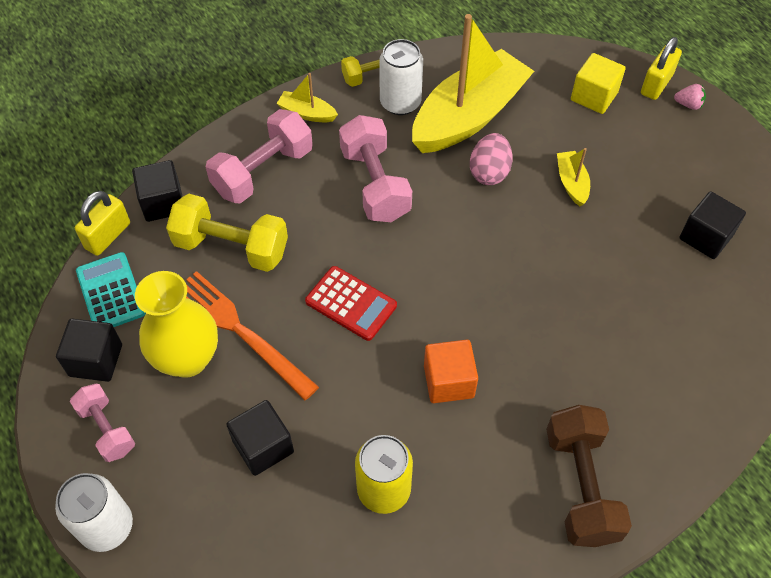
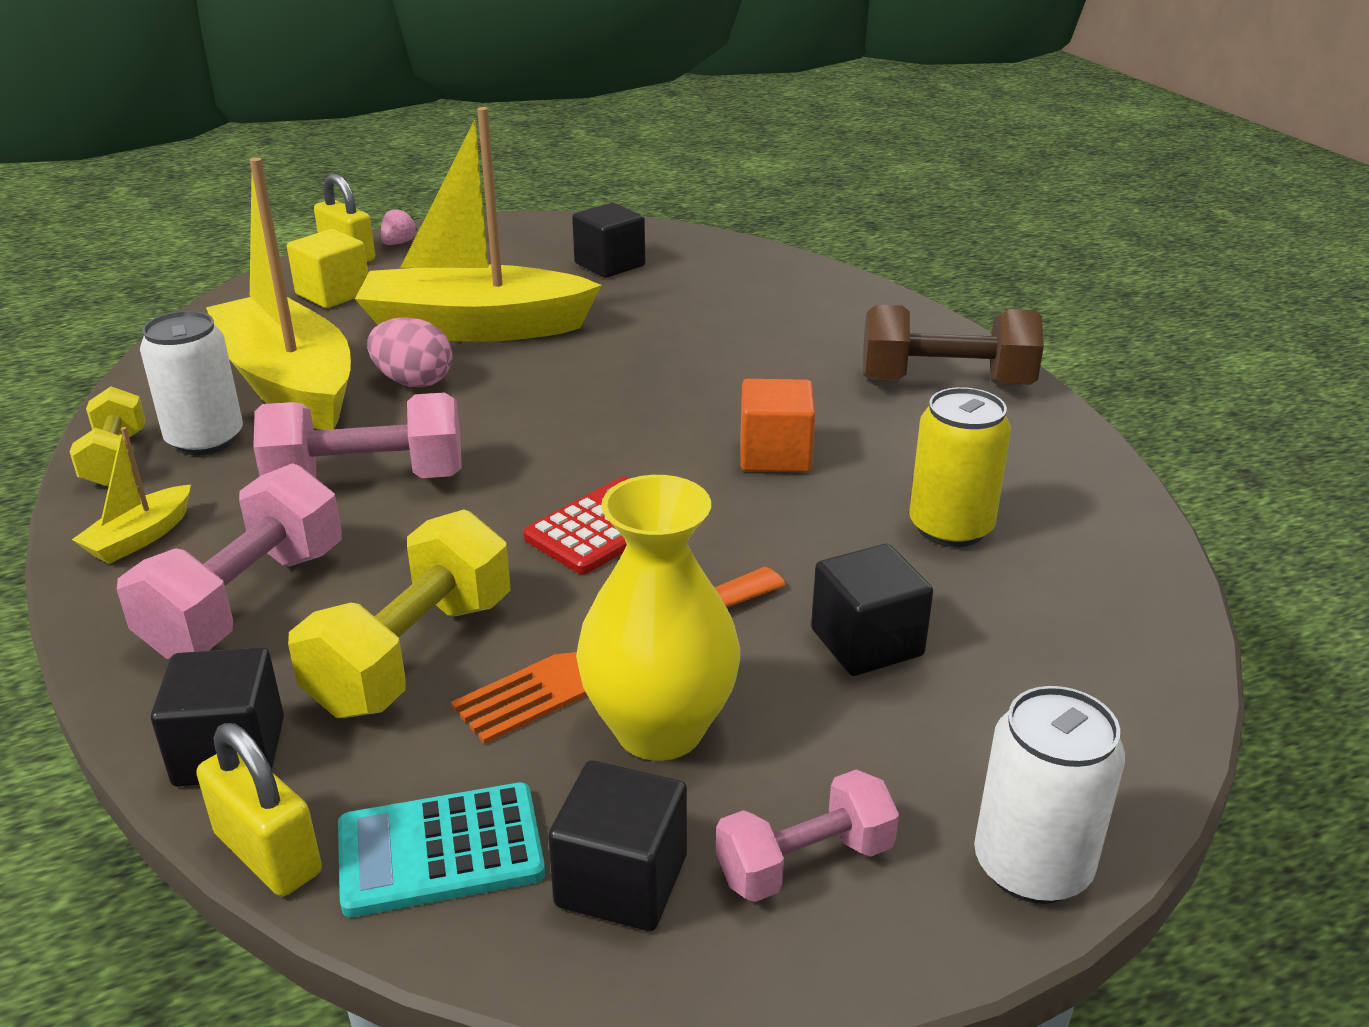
camera: 80 degrees left, 25 degrees down
pink dumbbell [206,109,313,204] -> pink dumbbell turned 60 degrees clockwise [117,463,342,659]
yellow boat [557,148,590,206] -> yellow boat [355,107,601,342], size x2.41

